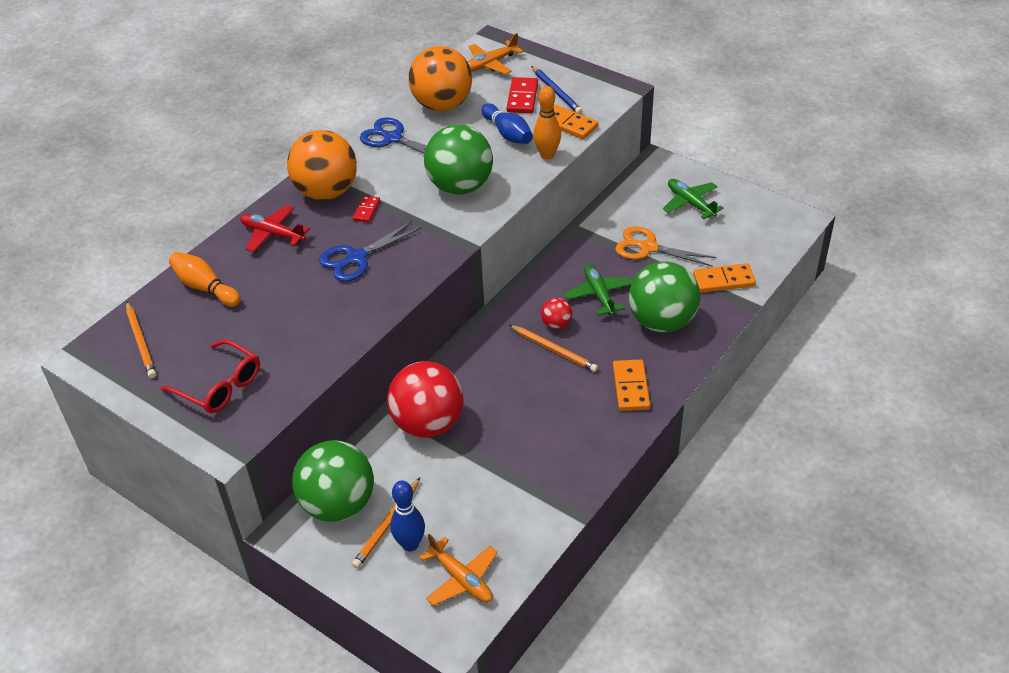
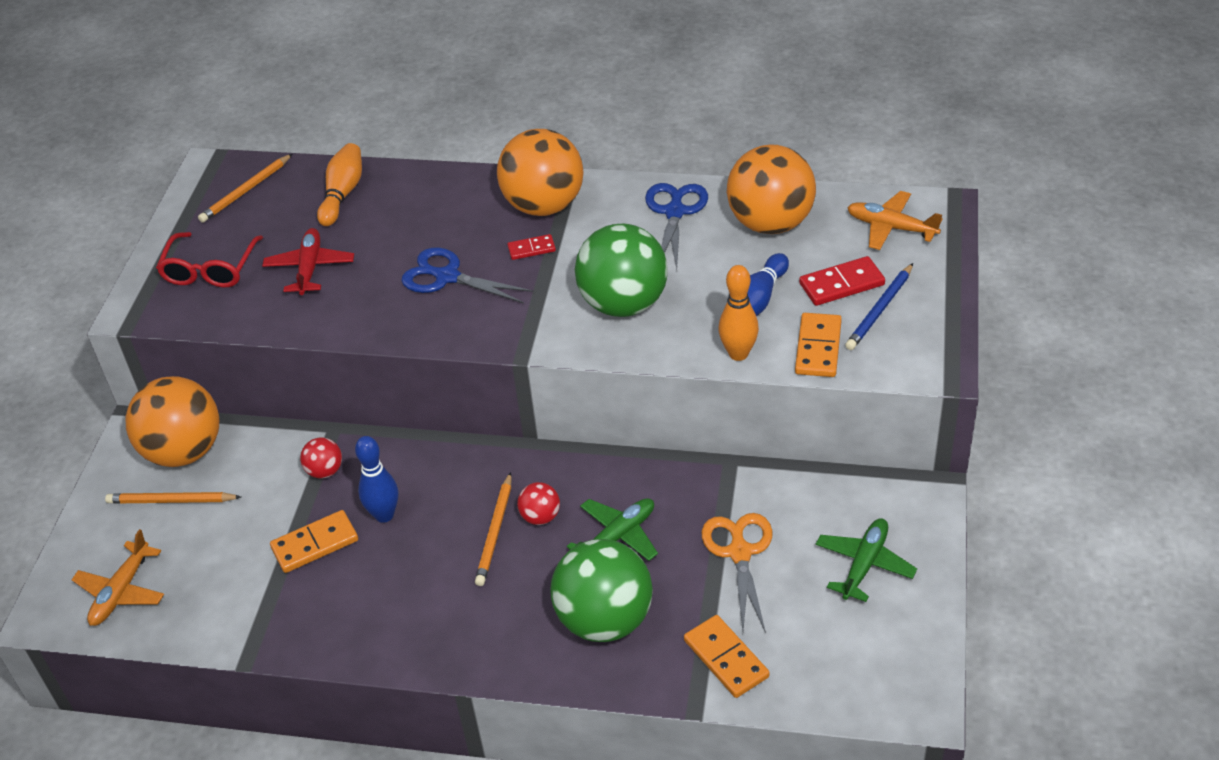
camera: 65 degrees right, 0 degrees up
red plane [240,205,310,252] -> red plane moved to [262,228,354,295]
green ball [292,440,374,522] -> orange ball [126,376,219,467]
red ball [387,361,464,438] -> red ball [300,437,342,479], size x0.45
blue bowling pin [390,481,425,551] -> blue bowling pin moved to [355,436,398,523]
orange domino [613,359,650,411] -> orange domino moved to [270,510,358,573]

